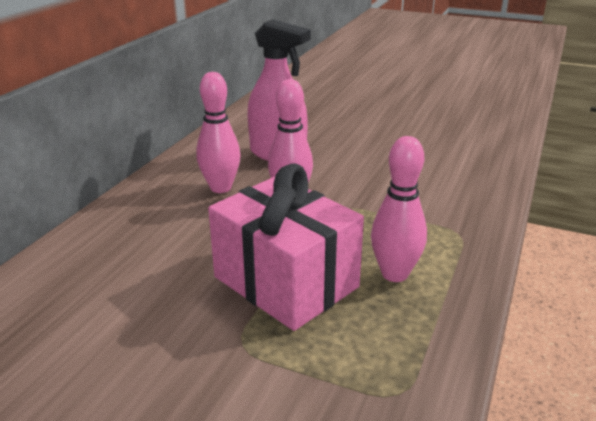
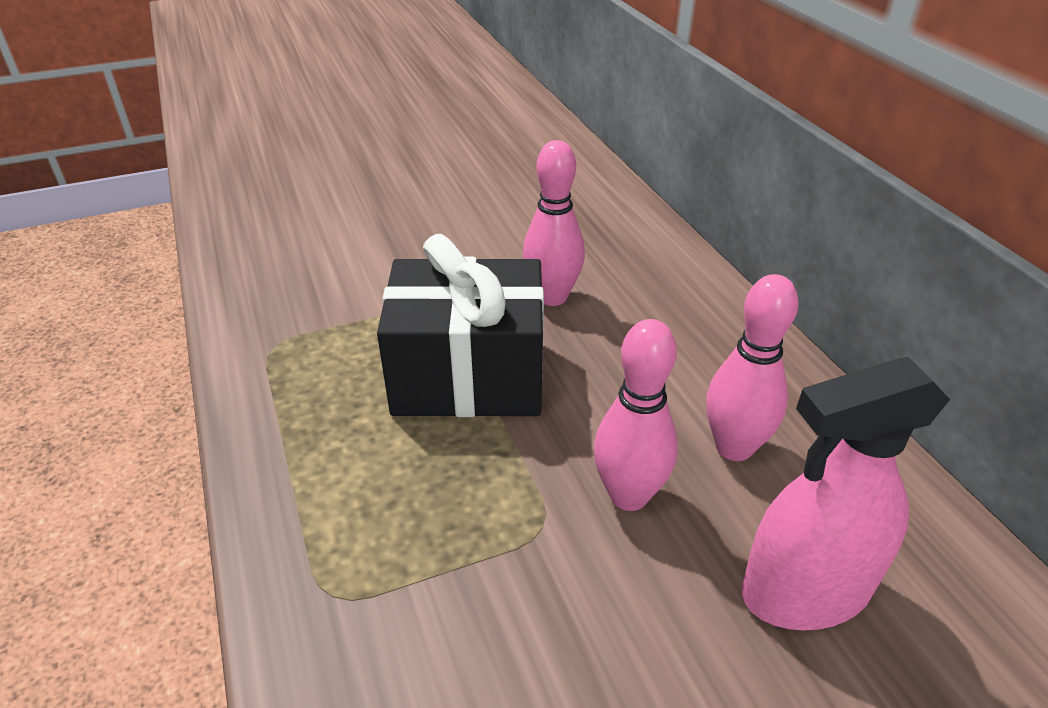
camera: 135 degrees right, 10 degrees up
pink gift [208,163,364,331] -> black gift [377,234,544,417]
pink bowling pin [371,136,427,282] -> pink bowling pin moved to [523,140,585,306]

